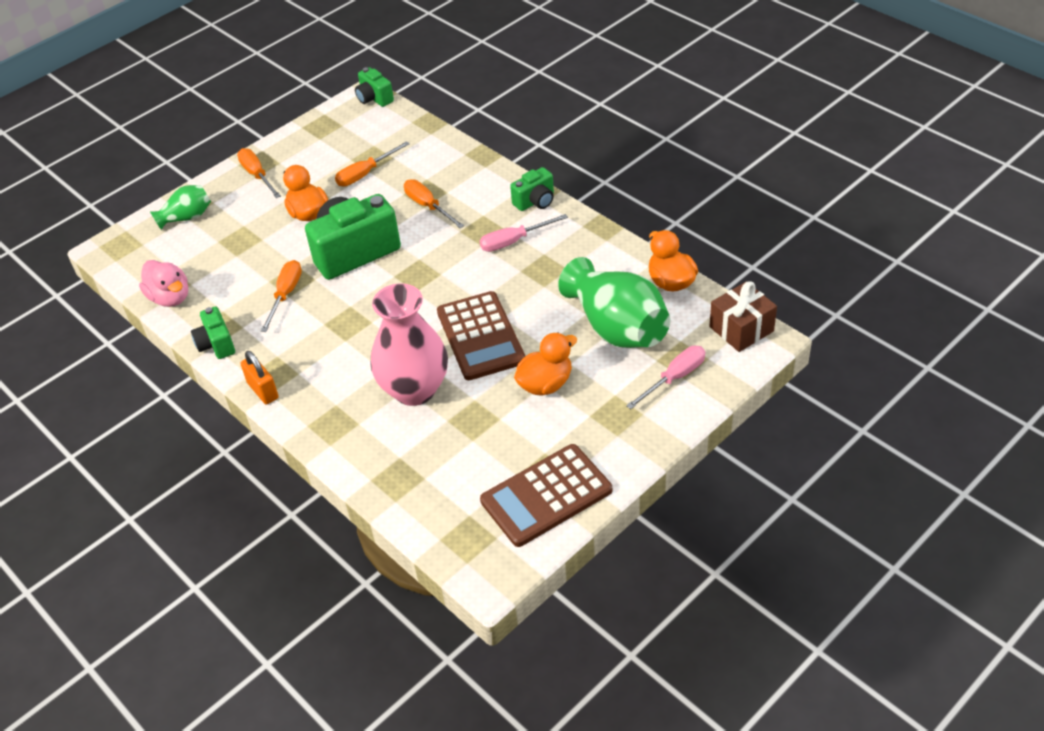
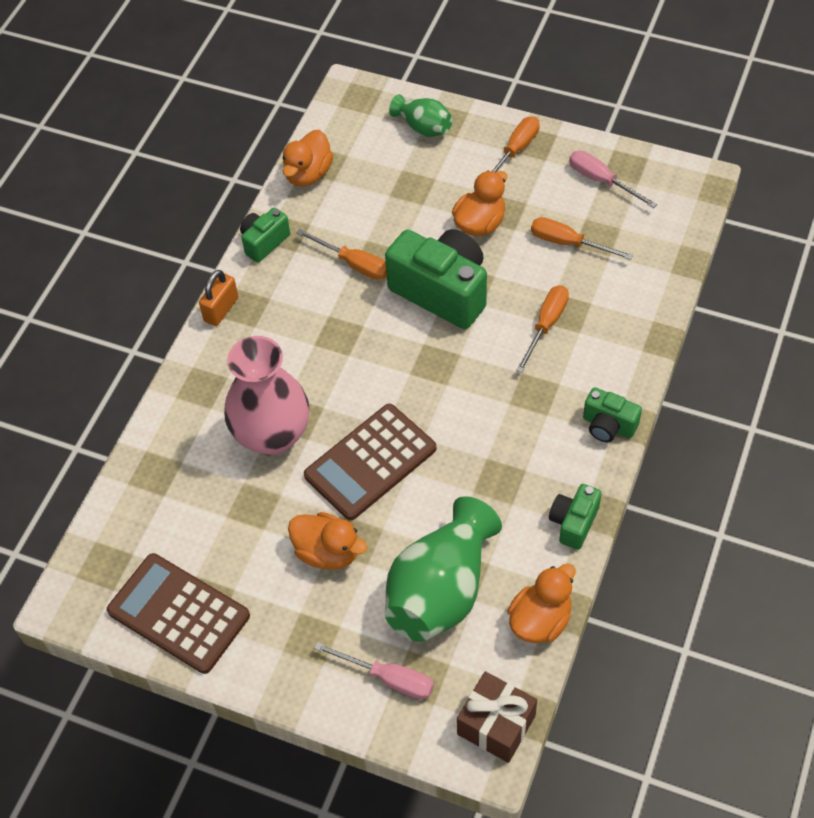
camera: 65 degrees right, 10 degrees up
pink duck [139,260,188,307] -> orange duck [283,130,334,187]
orange screwdriver [261,260,302,332] -> orange screwdriver turned 45 degrees clockwise [297,229,387,280]
green camera [355,67,394,107] -> green camera moved to [549,484,601,550]
pink screwdriver [480,214,568,252] -> pink screwdriver moved to [569,151,657,208]

